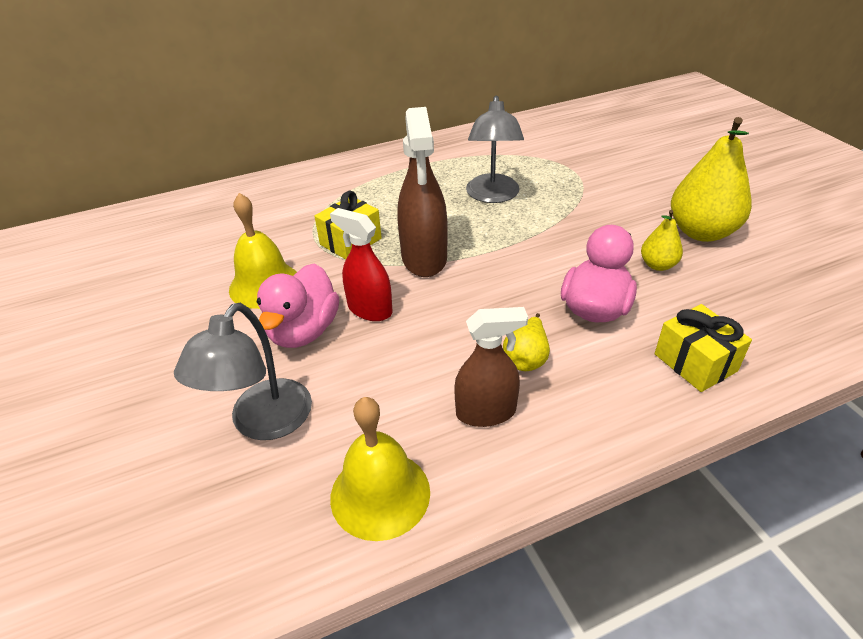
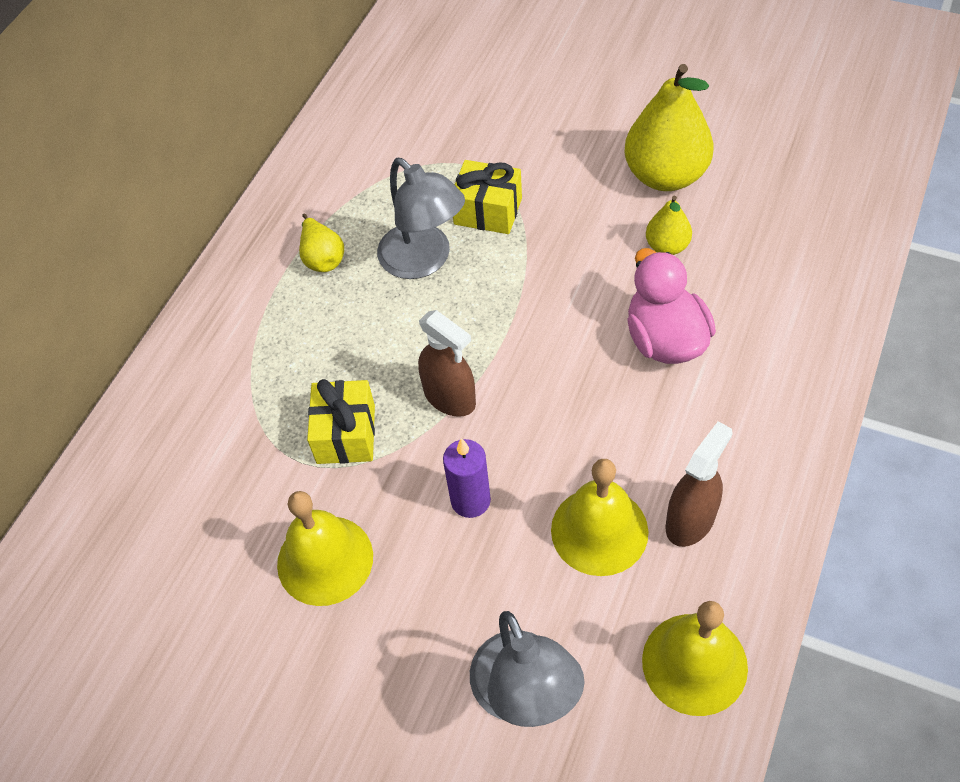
camera: 40 degrees left, 15 degrees up
pink duck [256,263,339,348] -> none
red spray bottle [330,208,393,321] -> purple candle [443,438,491,518]
brown spray bottle [398,107,448,277] -> brown spray bottle [418,310,476,417], size x0.67
yellow pear [503,313,550,371] -> yellow pear moved to [299,214,344,272]
yellow gift [655,304,752,392] -> yellow gift moved to [453,160,522,234]
none -> yellow bell [551,459,648,576]

